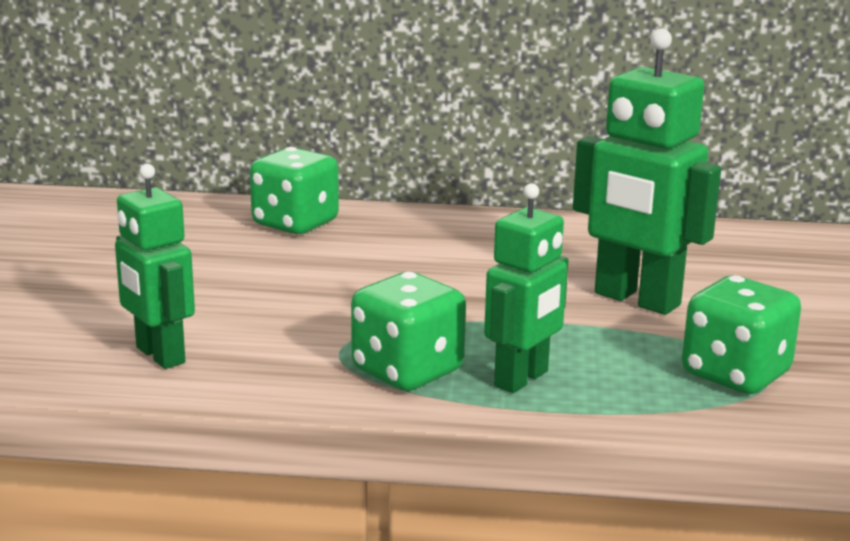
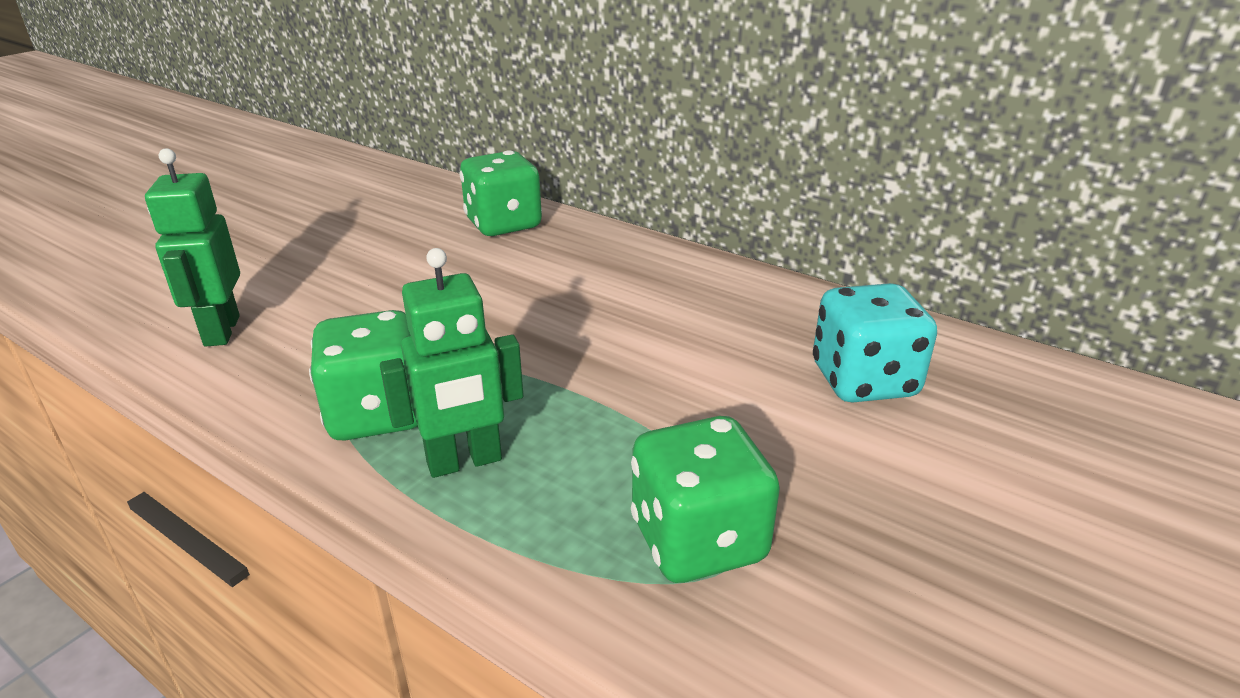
camera: 30 degrees right, 10 degrees up
green robot [573,29,721,315] -> none
none -> turquoise dice [813,283,937,403]

